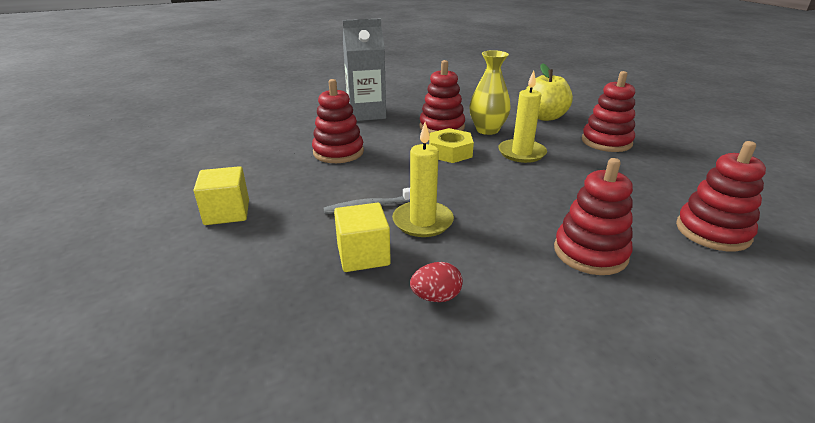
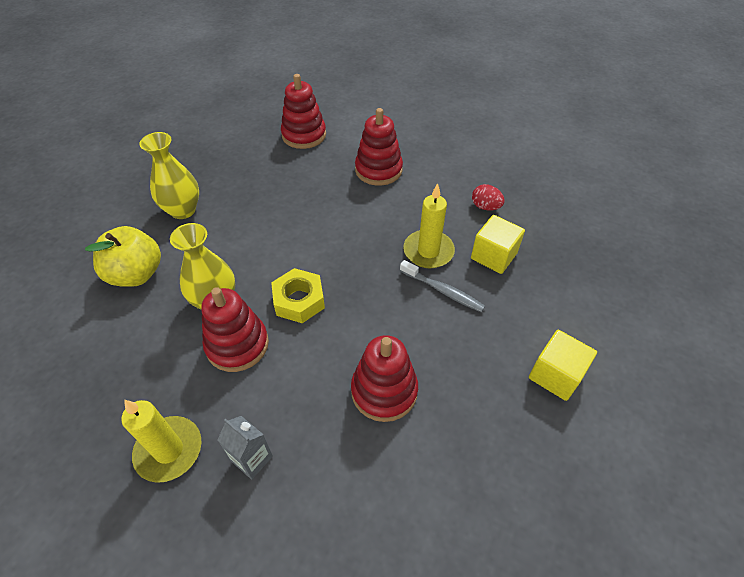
camera: 130 degrees left, 20 degrees up
grey carton [343,18,386,121] -> grey carton [218,416,273,480], size x0.51
yellow candle [498,71,547,163] -> yellow candle moved to [121,400,202,483]
red stacking toy [582,71,635,152] -> yellow vase [139,132,199,219]

